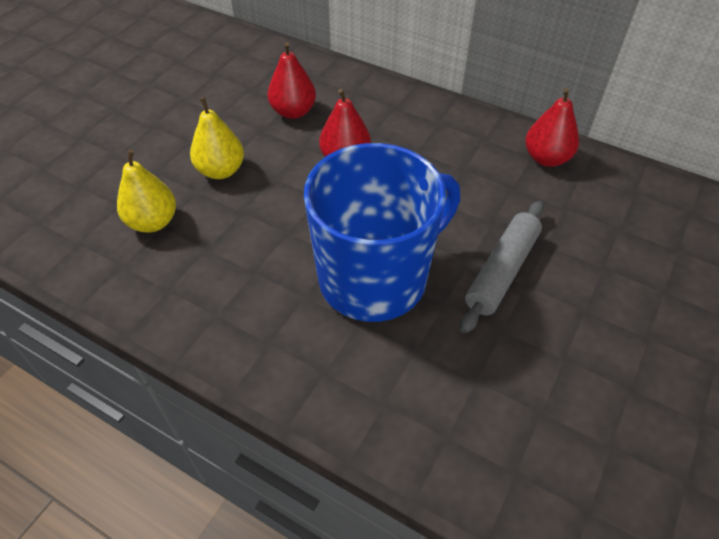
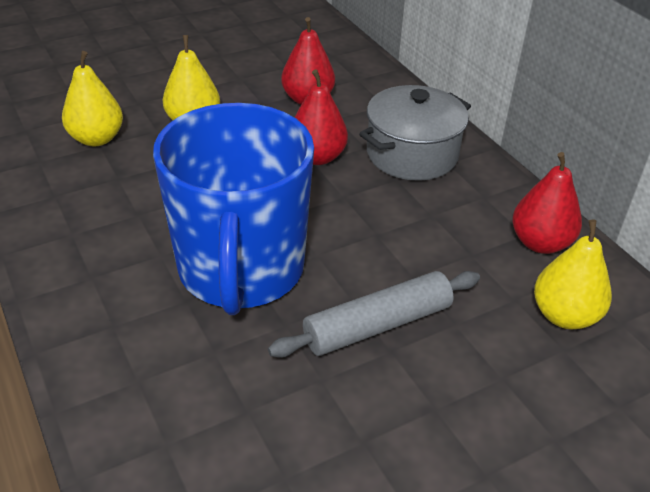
camera: 30 degrees right, 10 degrees down
blue mug [304,143,460,322] -> blue mug turned 90 degrees clockwise [153,103,314,315]
none -> grey pot [359,85,471,181]
none -> yellow pear [534,219,612,330]

